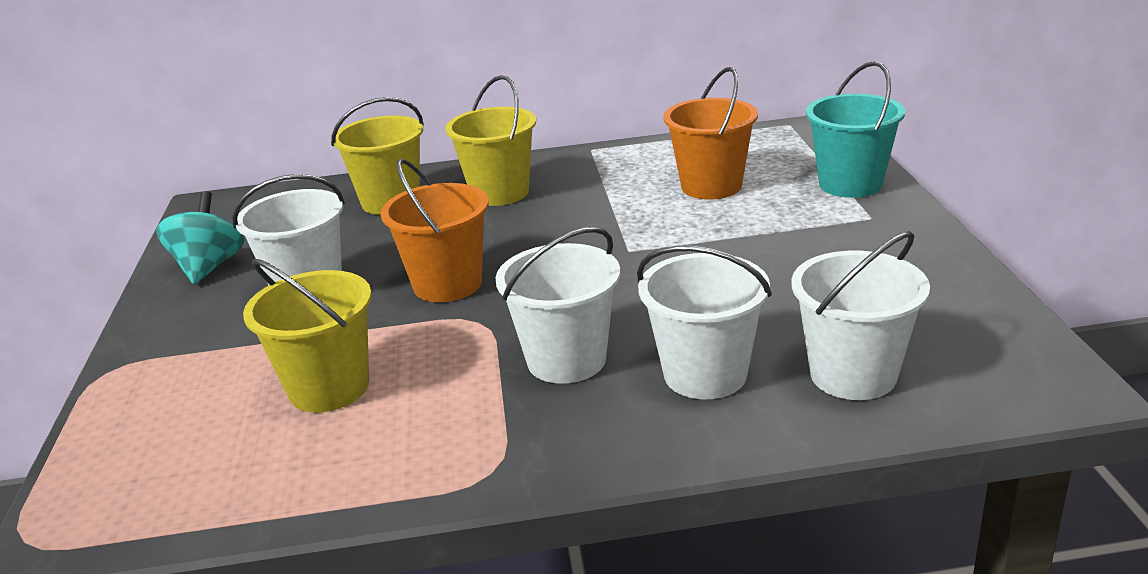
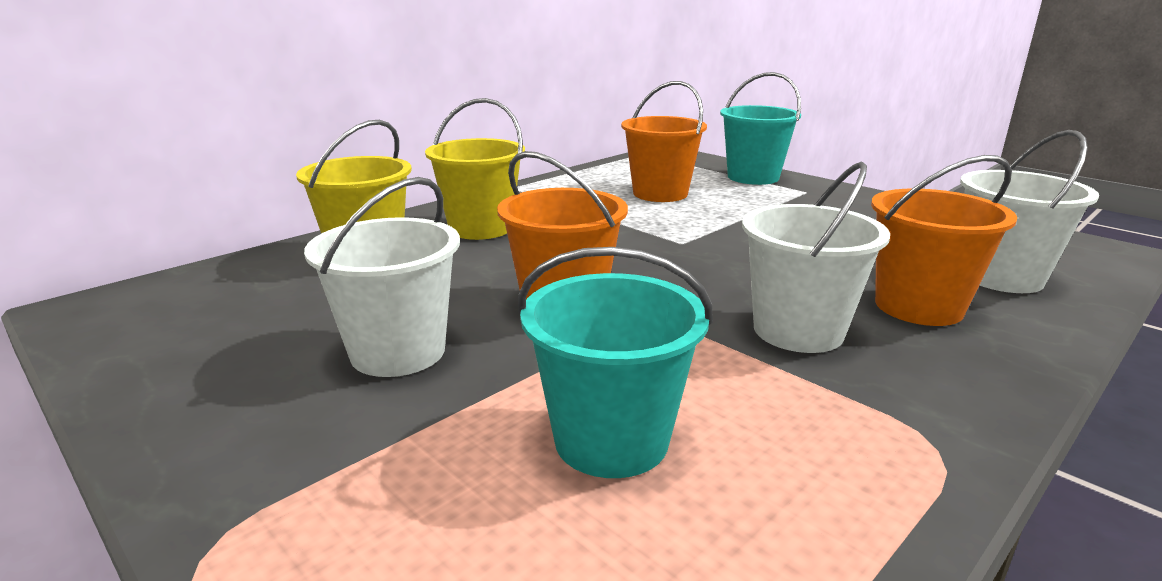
camera: 40 degrees left, 5 degrees down
turquoise spinning top [156,191,244,285] -> none
yellow bucket [243,259,372,412] -> turquoise bucket [518,247,713,478]
white bucket [637,246,772,399] -> orange bucket [871,155,1017,326]

